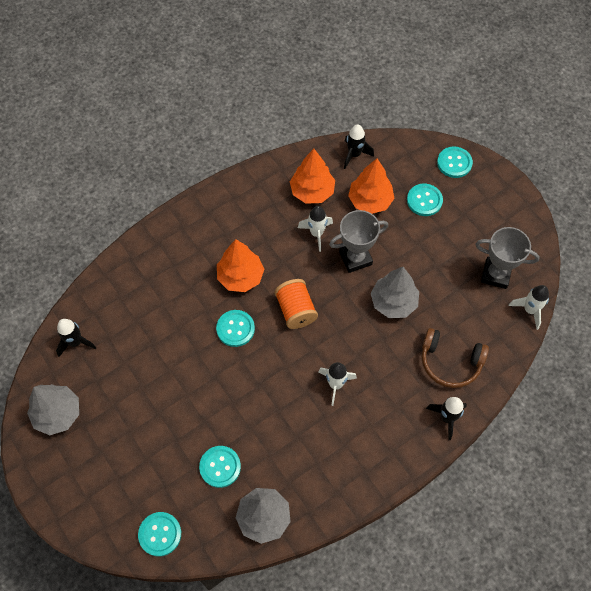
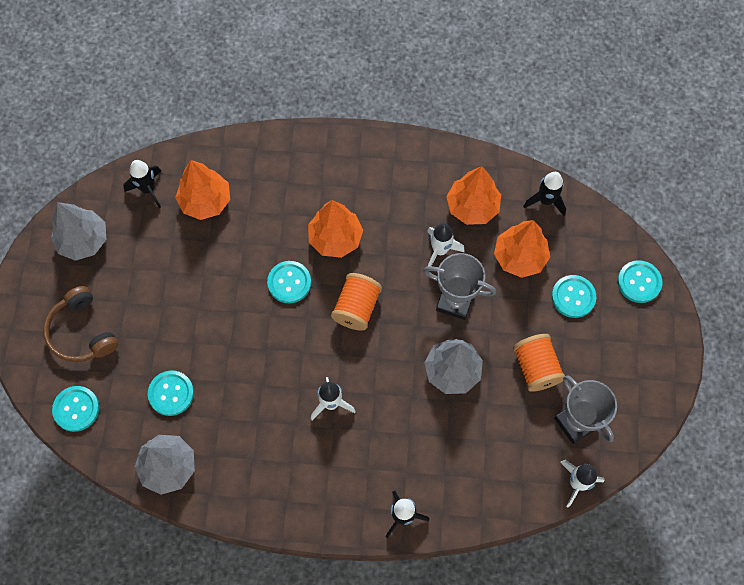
camera: 40 degrees right, 5 degrees up
brown headphones [422,328,489,388] -> brown headphones moved to [43,286,118,362]
none -> orange tree [175,160,230,220]
none -> orange spool [513,334,565,392]

